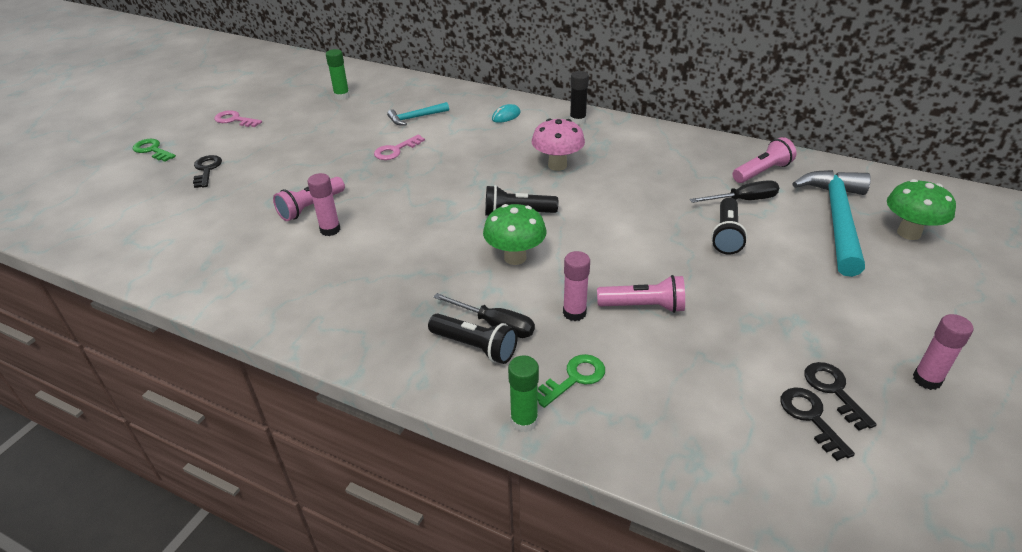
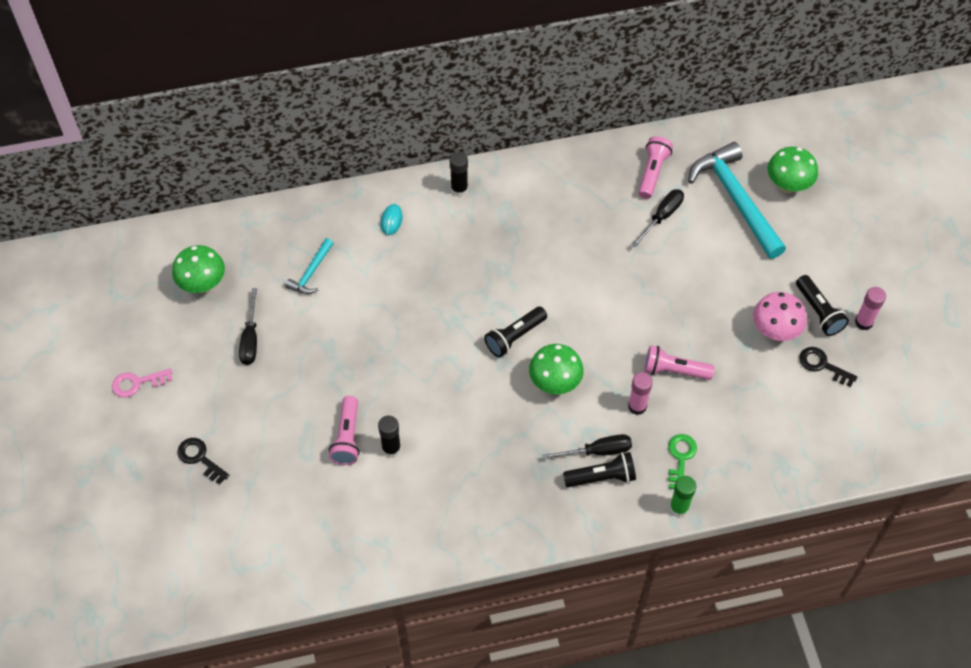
camera: 40 degrees left, 20 degrees up
green key [133,139,176,162] -> none
pink glue stick [308,173,341,236] -> black glue stick [378,415,401,458]
green glue stick [326,49,350,100] -> green mushroom [172,245,225,293]
pink key [374,135,425,160] -> none
pink mushroom [532,119,585,171] -> pink mushroom moved to [753,292,807,341]
pink flashlight [597,275,685,313] -> pink flashlight turned 135 degrees counterclockwise [644,345,715,380]
black flashlight [711,197,747,255] -> black flashlight moved to [796,275,849,336]
black key [780,387,855,461] -> none
none -> black screwdriver [239,288,257,365]

